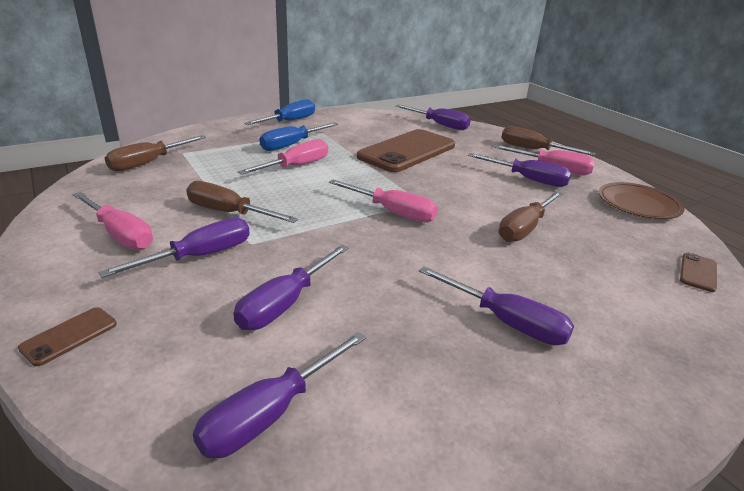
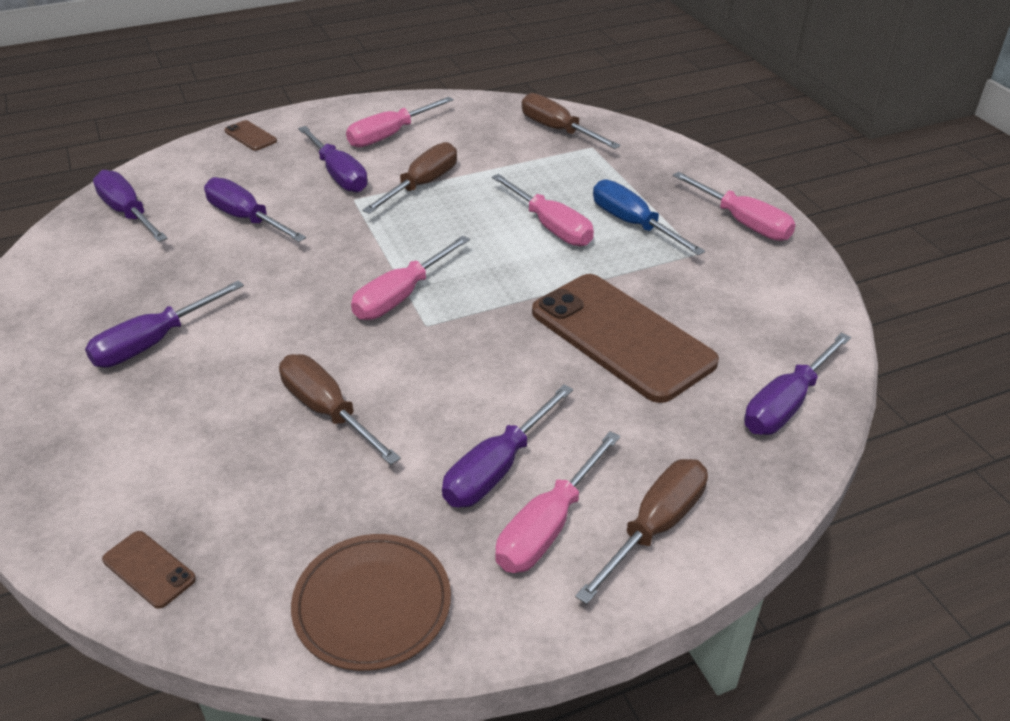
camera: 100 degrees right, 10 degrees up
blue screwdriver [244,99,315,125] -> pink screwdriver [673,172,795,241]

